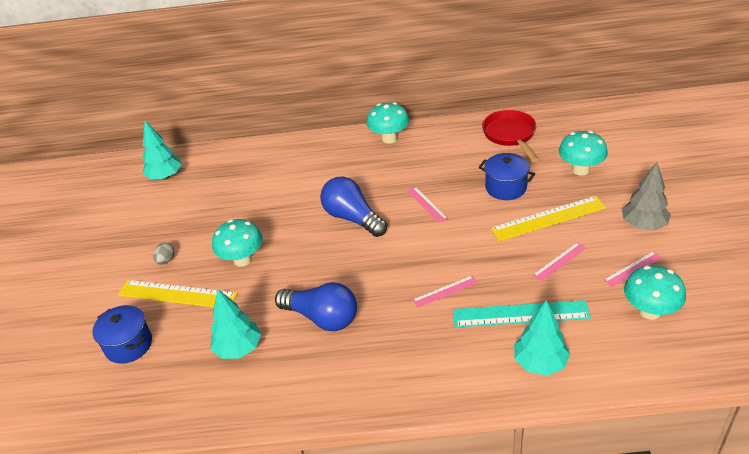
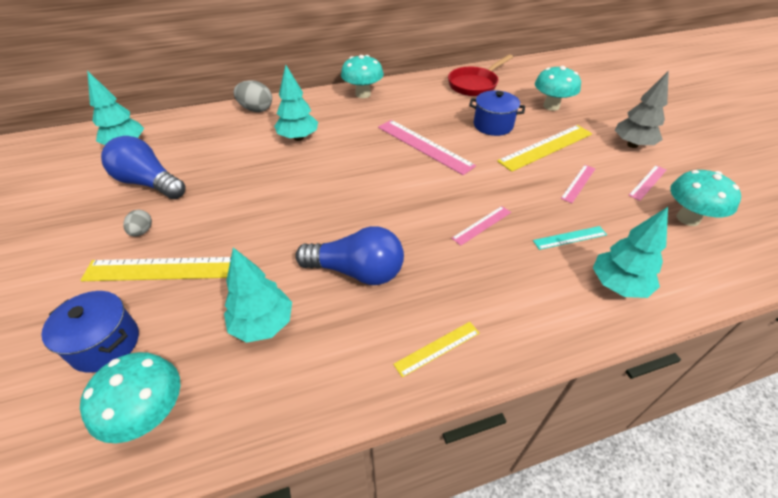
camera: 20 degrees left, 5 degrees up
turquoise mushroom [212,219,262,267] -> turquoise mushroom moved to [80,352,181,443]
blue light bulb [320,177,387,237] -> blue light bulb moved to [101,136,186,199]
pink ruler [407,187,448,223] -> pink ruler [378,120,476,175], size x1.88
turquoise ruler [453,300,591,327] -> turquoise ruler [533,226,607,250], size x0.53
red pan [482,110,539,162] -> red pan turned 105 degrees counterclockwise [448,54,513,96]
none -> grey egg [234,80,272,112]
none -> turquoise tree [274,65,318,141]
none -> yellow ruler [393,322,480,378]

